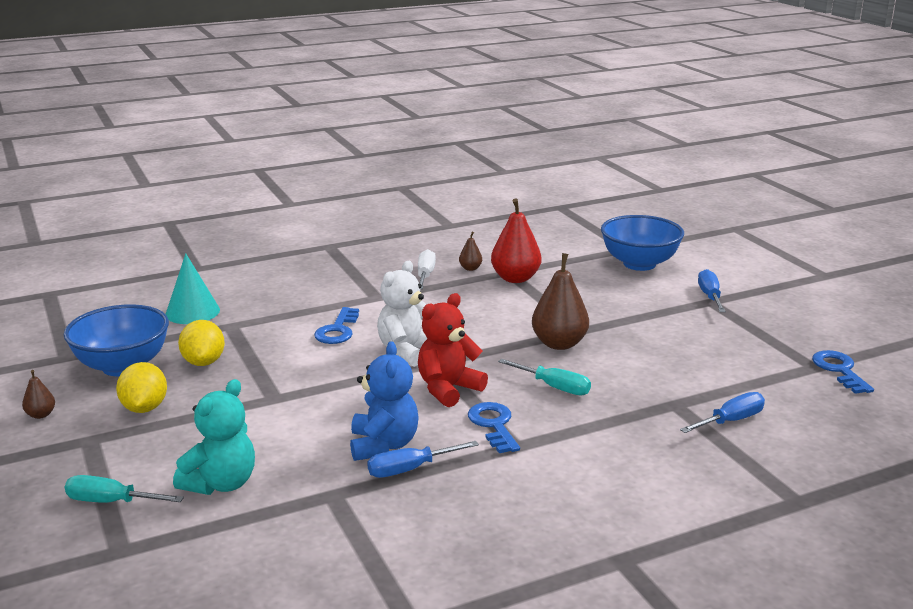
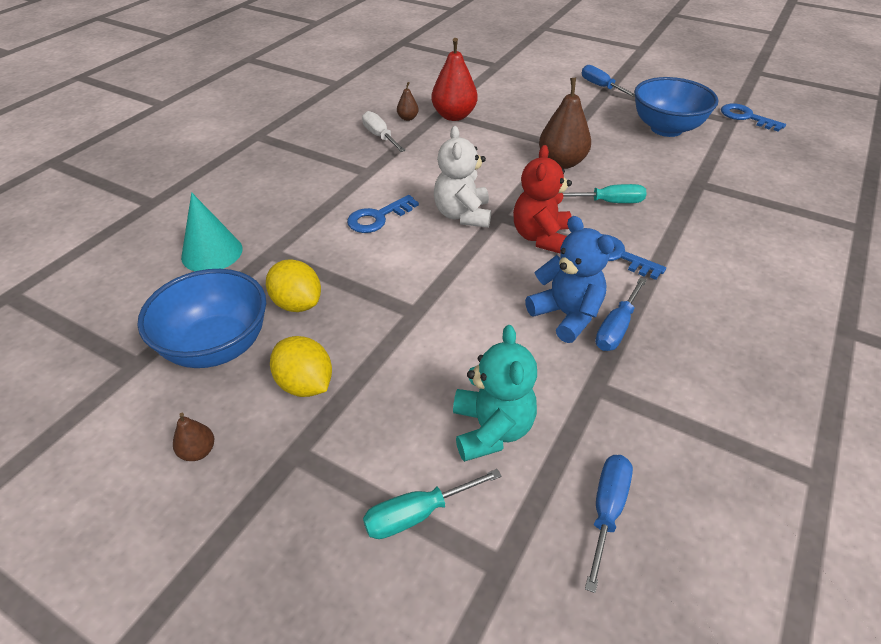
camera: 35 degrees left, 20 degrees up
blue key [314,307,359,344] -> blue key turned 75 degrees clockwise [347,195,419,233]
blue bowl [601,215,684,271] -> blue bowl moved to [634,77,718,137]
blue screwdriver [680,392,765,433] -> blue screwdriver moved to [585,455,633,593]

